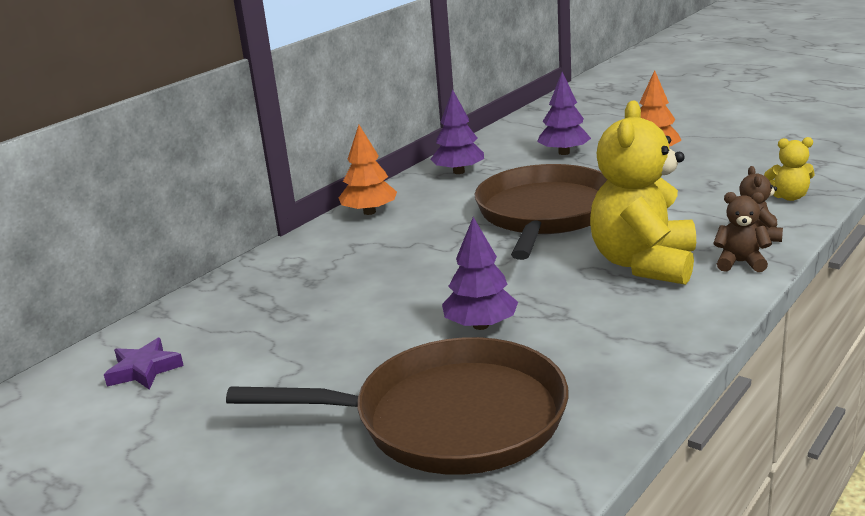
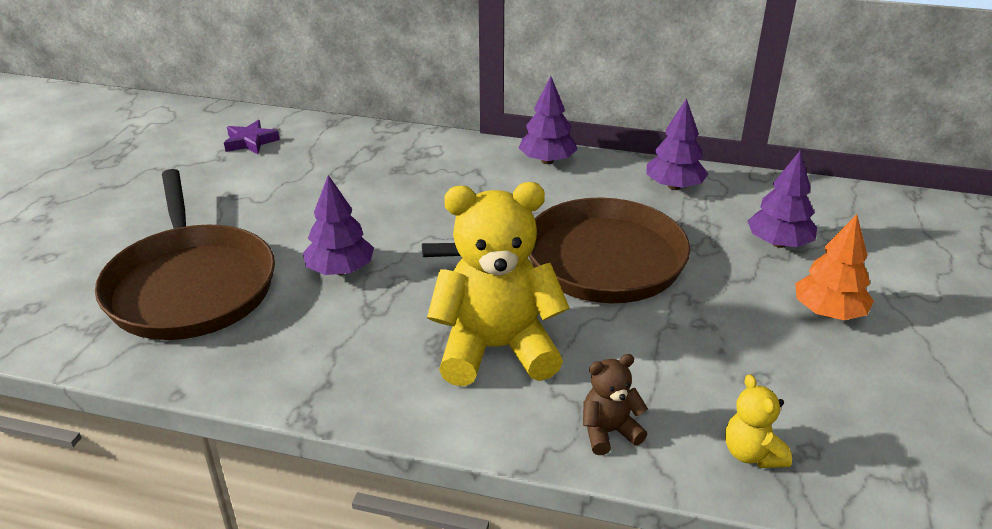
camera: 65 degrees right, 10 degrees up
orange tree [339,125,397,215] -> purple tree [519,76,578,164]
brown teddy bear [713,192,772,272] -> none

